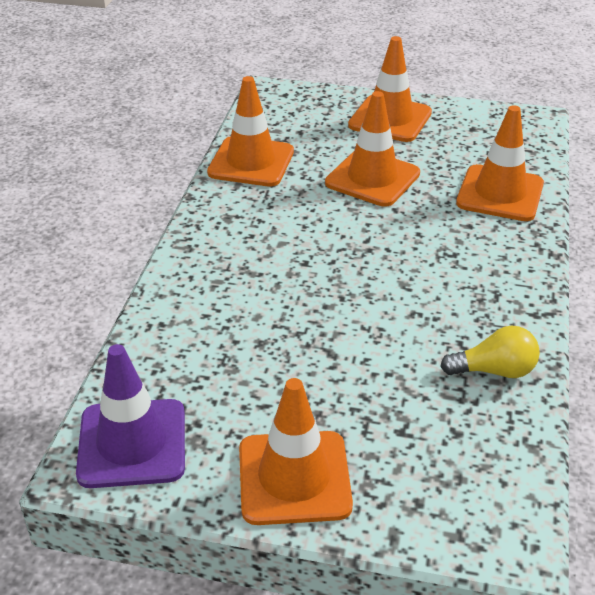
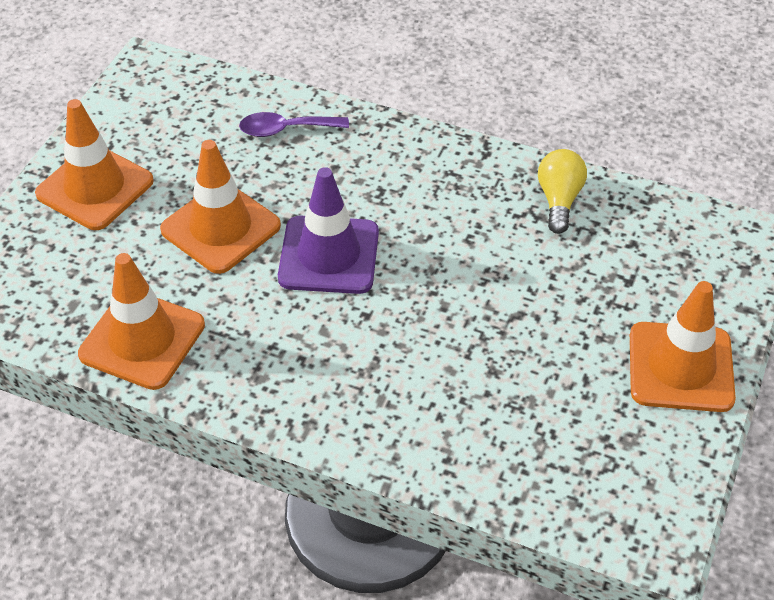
camera: 80 degrees left, 10 degrees up
purple traffic cone [76,344,185,488] -> purple traffic cone moved to [278,167,379,294]
orange traffic cone [456,105,544,221] -> purple spoon [239,112,349,137]

